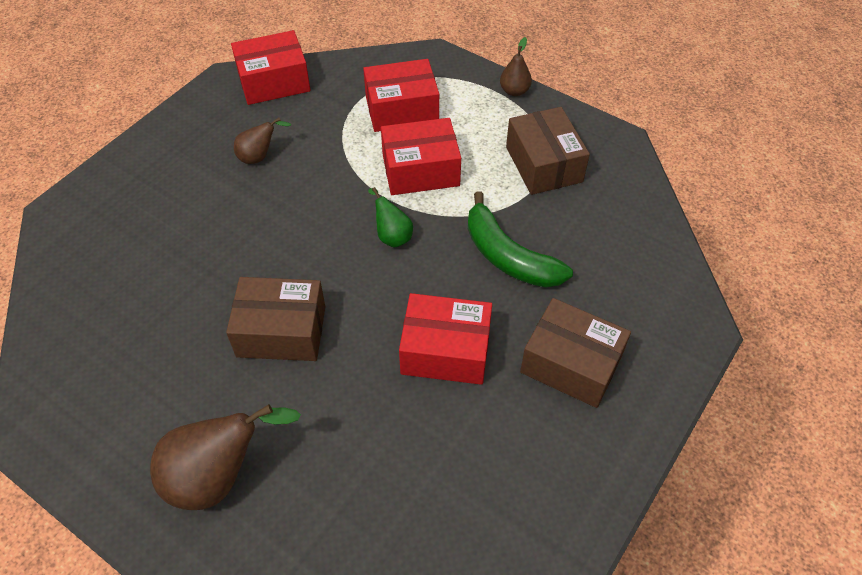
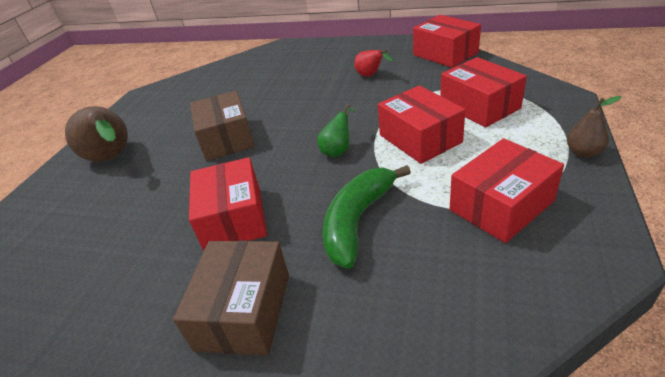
camera: 75 degrees right, 15 degrees down
brown pear [234,118,292,164] -> red pear [354,50,393,77]
brown box [506,107,590,195] -> red box [450,138,564,243]

